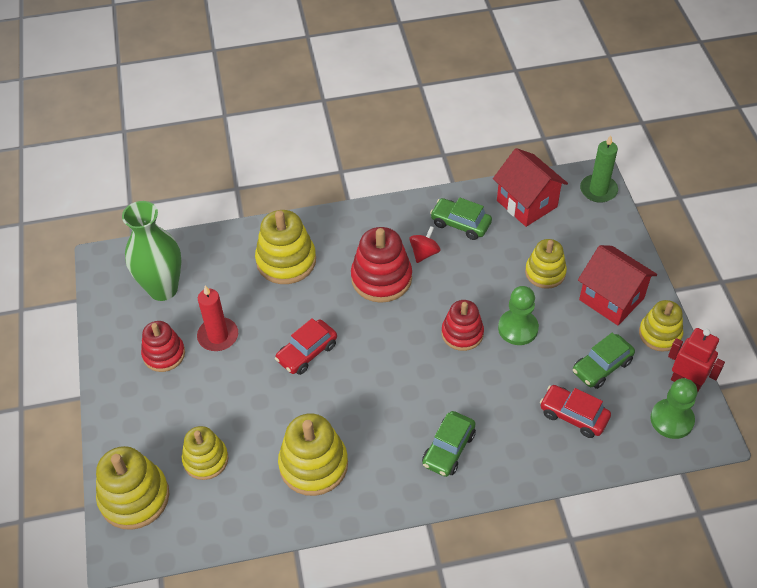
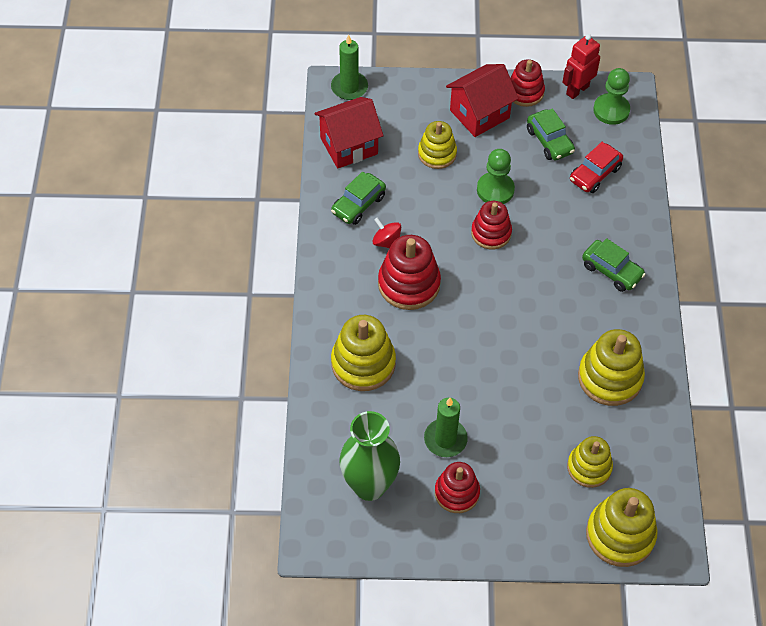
camera: 80 degrees left, 5 degrees up
red candle [197,285,238,351] -> green candle [424,397,468,457]
red car [275,318,337,375] -> none
yellow stacking toy [639,300,683,352] -> red stacking toy [510,59,545,107]

